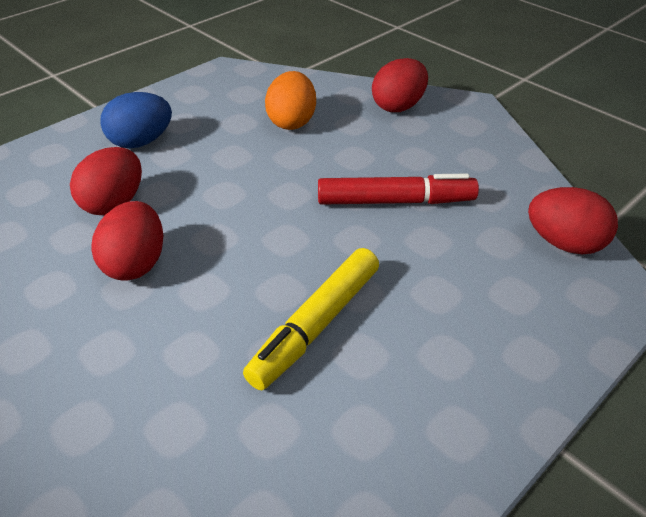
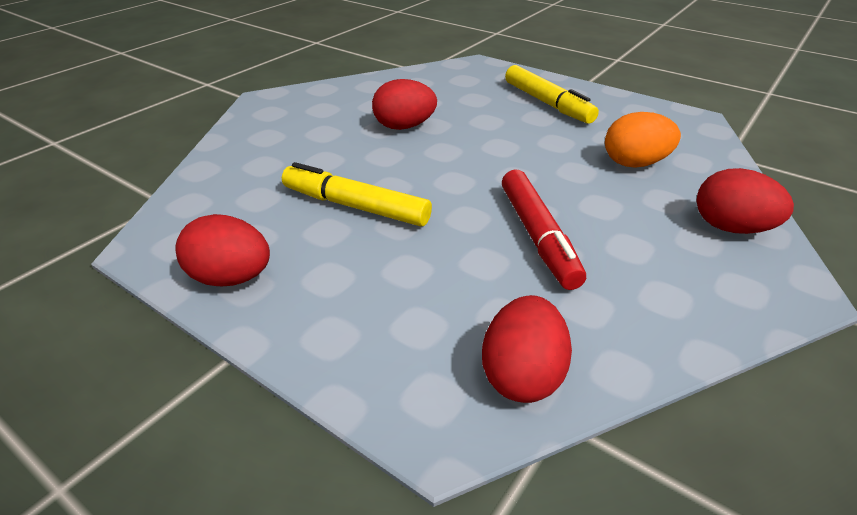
camera: 80 degrees right, 5 degrees down
red egg [70,147,142,215] -> red egg moved to [175,214,270,286]
blue egg [100,92,172,148] -> yellow marker [505,65,599,124]

